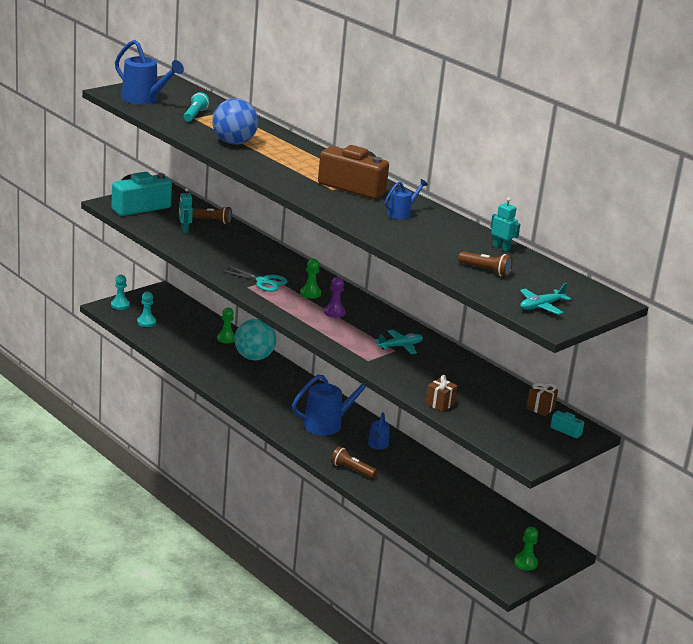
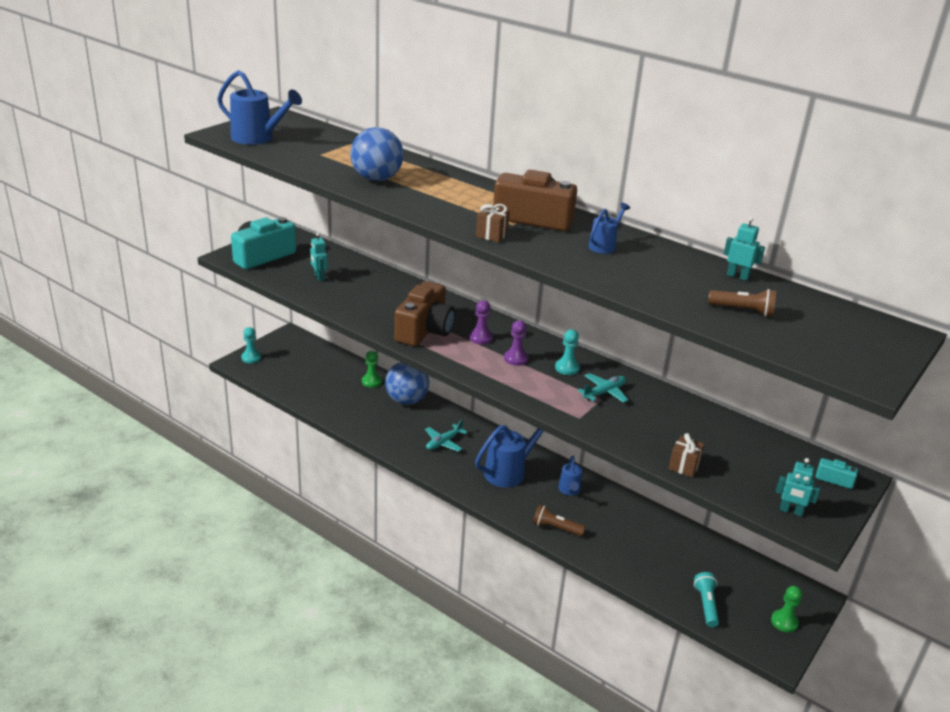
camera: 10 degrees left, 5 degrees up
turquoise pawn [137,291,156,327] -> turquoise pawn moved to [555,329,580,375]
turquoise flashlight [184,92,210,122] -> turquoise flashlight moved to [694,572,719,627]
brown flashlight [192,206,232,224] -> none
turquoise scissors [219,265,287,292] -> brown camera [394,281,455,346]
turquoise ball [234,319,276,360] -> blue ball [385,362,429,405]
green pawn [300,258,321,299] -> purple pawn [469,300,493,345]
turquoise plane [520,283,571,315] -> turquoise plane moved to [425,419,468,452]
brown gift [526,382,558,416] -> brown gift moved to [476,204,510,242]
none -> turquoise robot [776,458,821,516]

